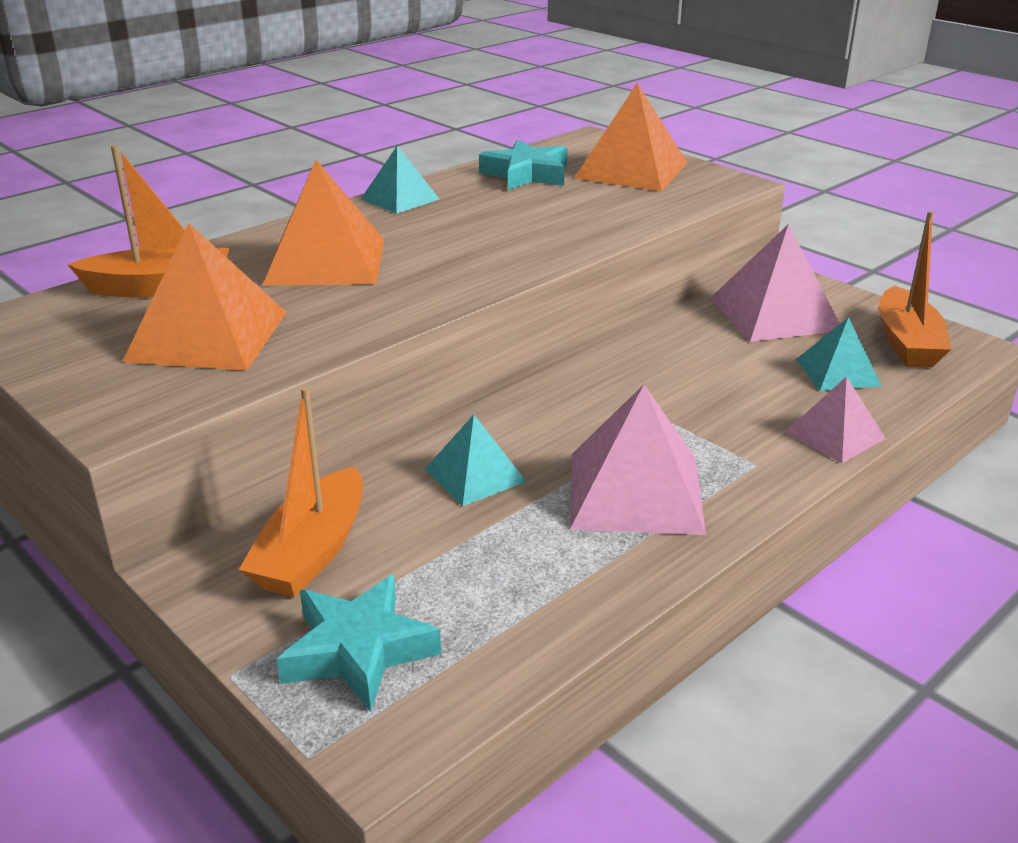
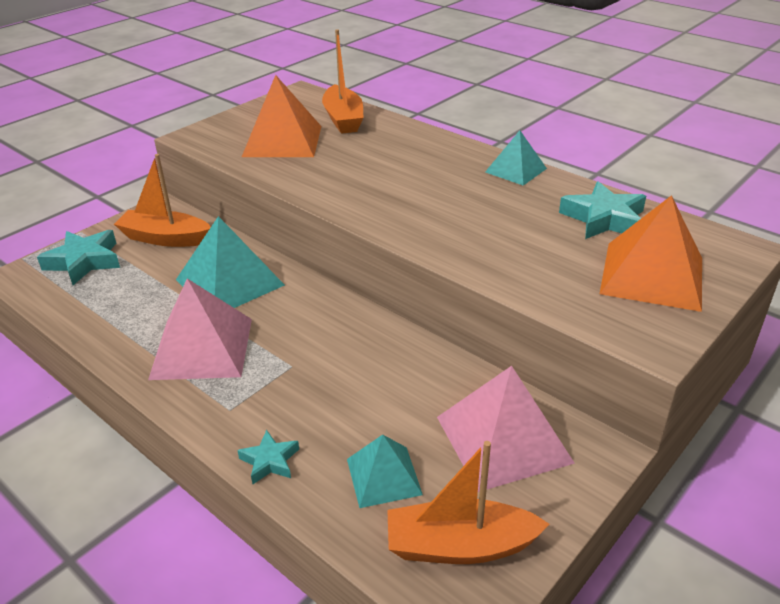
camera: 85 degrees right, 5 degrees up
orange pyramid [262,160,384,286] -> none
turquoise pyramid [425,415,527,506] -> turquoise pyramid [176,216,285,308], size x1.70
pink pyramid [785,376,886,463] -> turquoise star [237,430,299,484]

